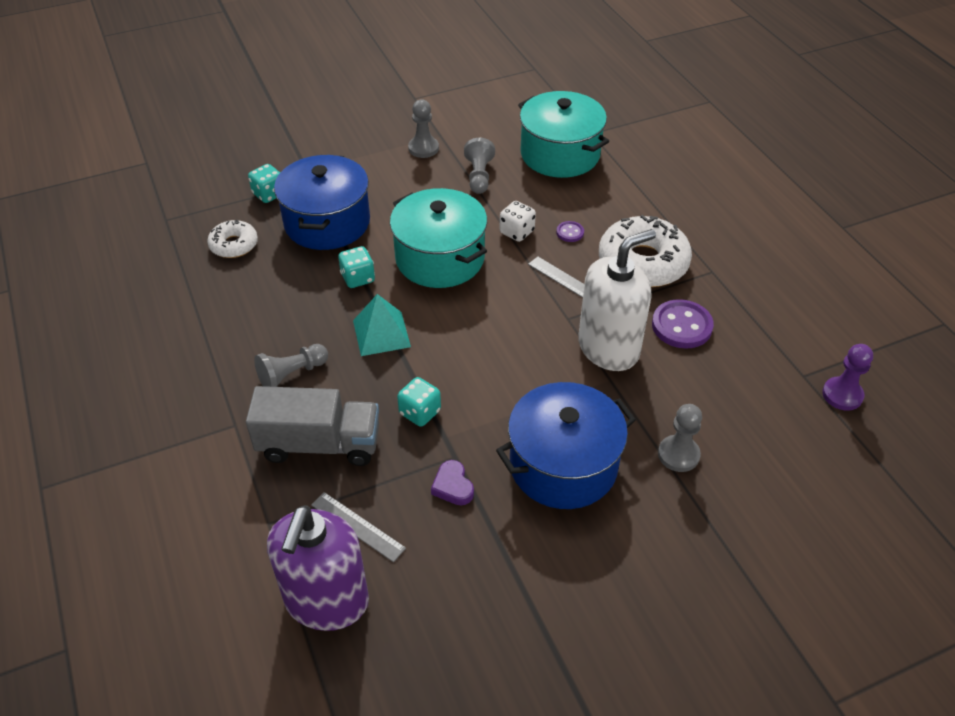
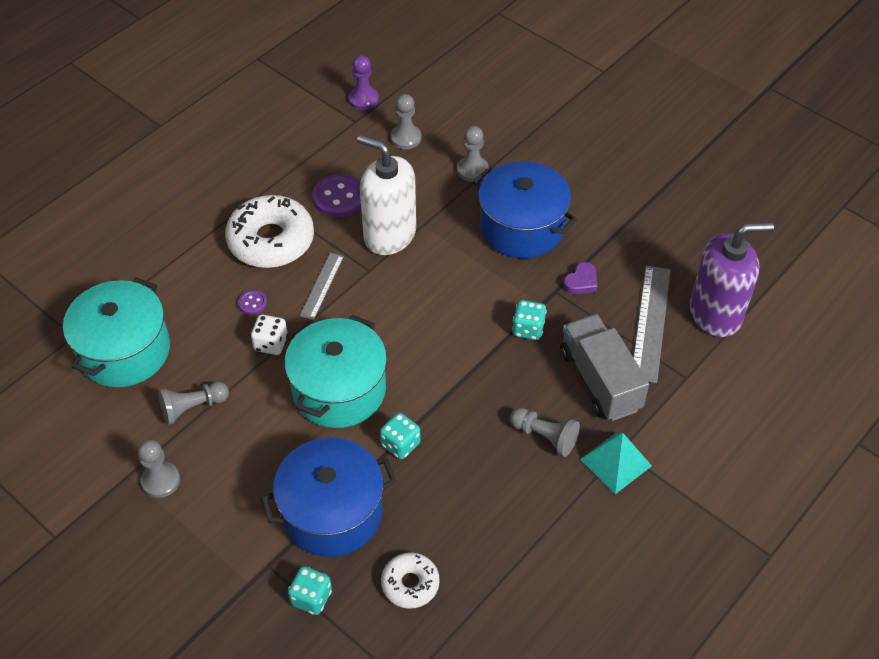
camera: 115 degrees left, 5 degrees up
grey ruler [311,492,406,562] -> grey ruler [633,266,671,383], size x1.66
turquoise pyramid [353,294,411,356] -> turquoise pyramid moved to [580,432,652,494]
none -> grey pawn [391,94,421,149]

